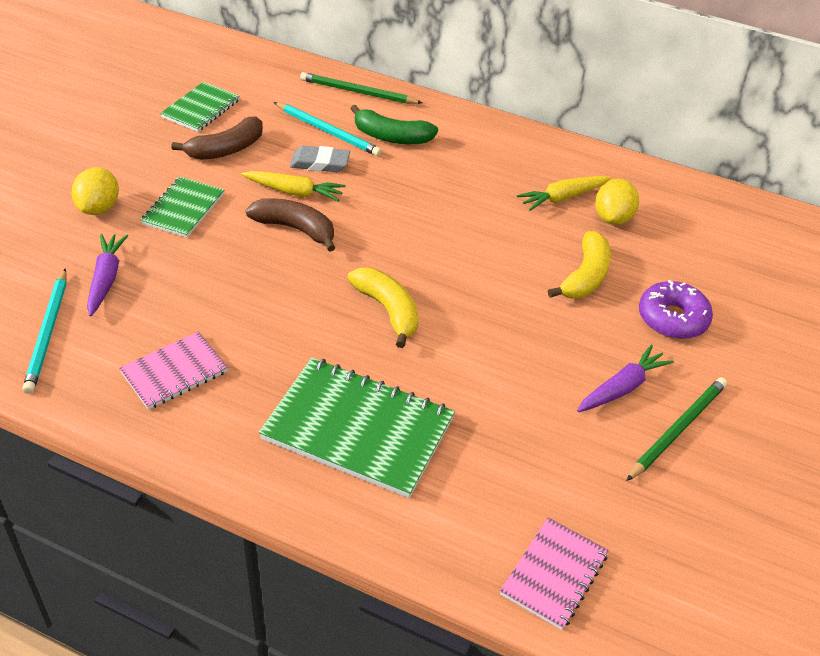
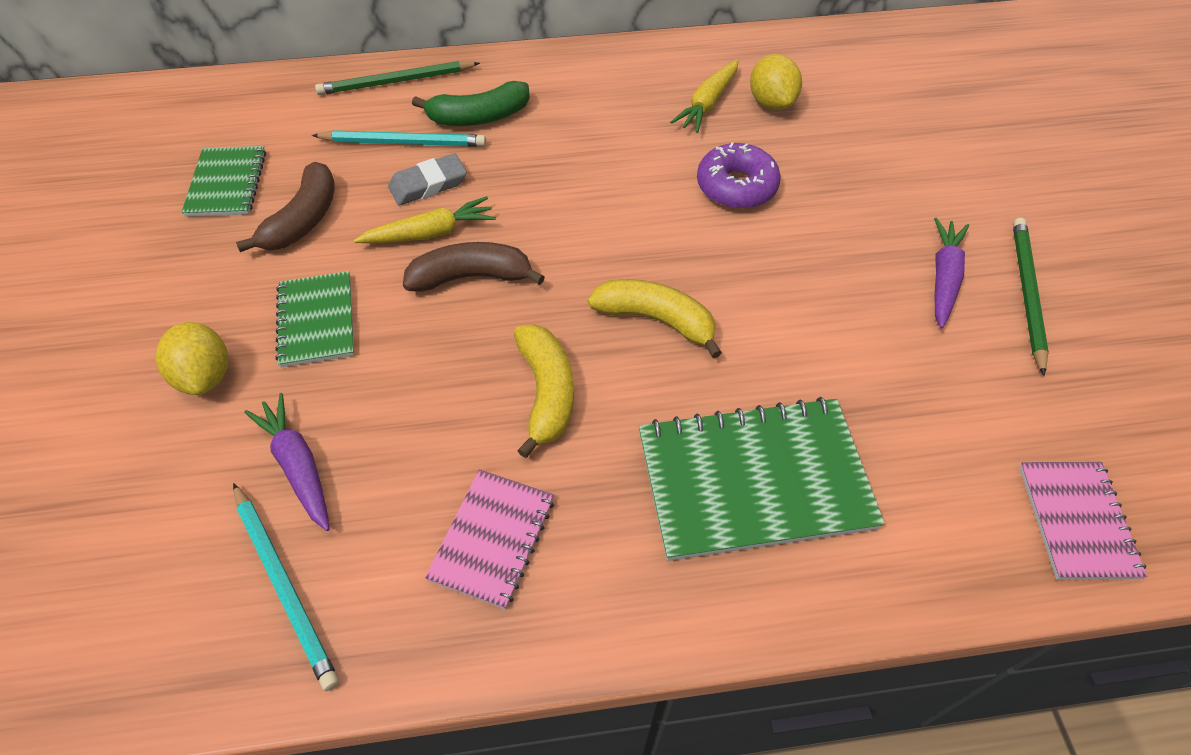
camera: 30 degrees left, 10 degrees up
yellow banana [548,231,611,298] -> yellow banana moved to [514,324,574,458]
purple donut [639,280,713,339] -> purple donut moved to [697,142,781,209]

